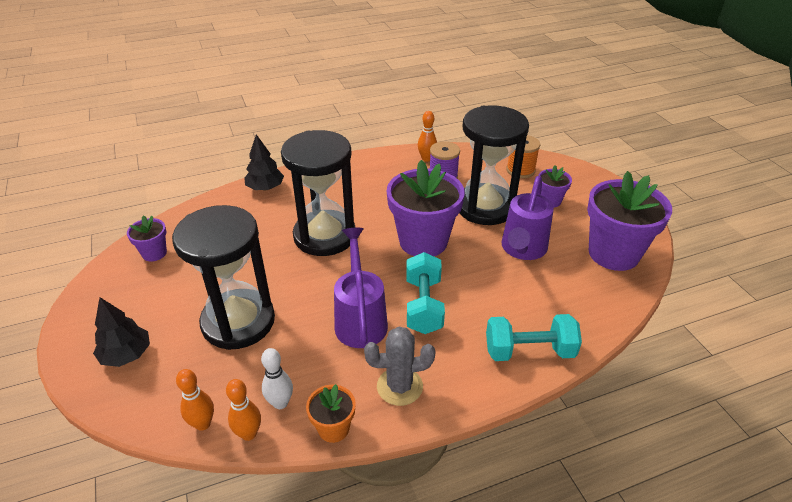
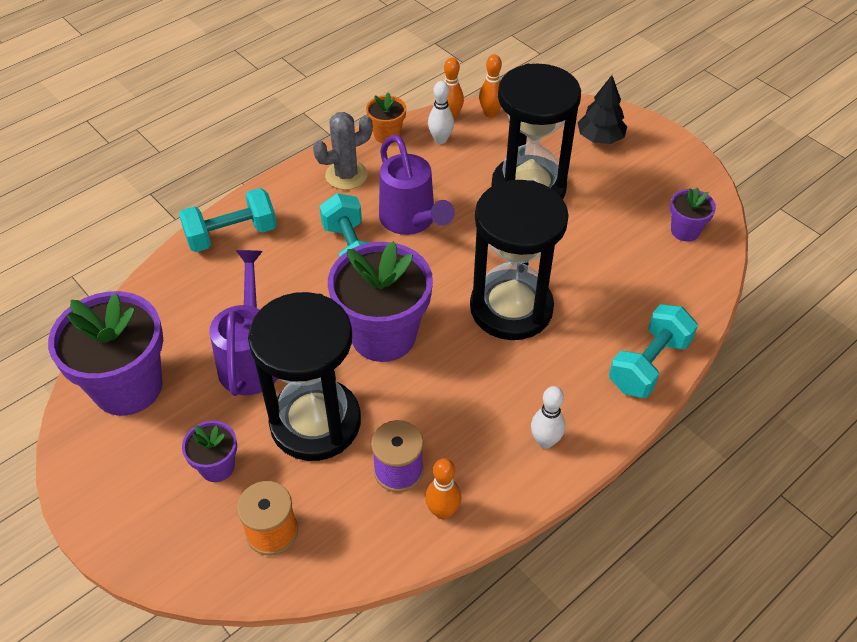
camera: 160 degrees right, 10 degrees up
black tree [244,134,284,191] -> turquoise dumbbell [609,304,698,398]
none -> white bowling pin [531,386,565,449]

